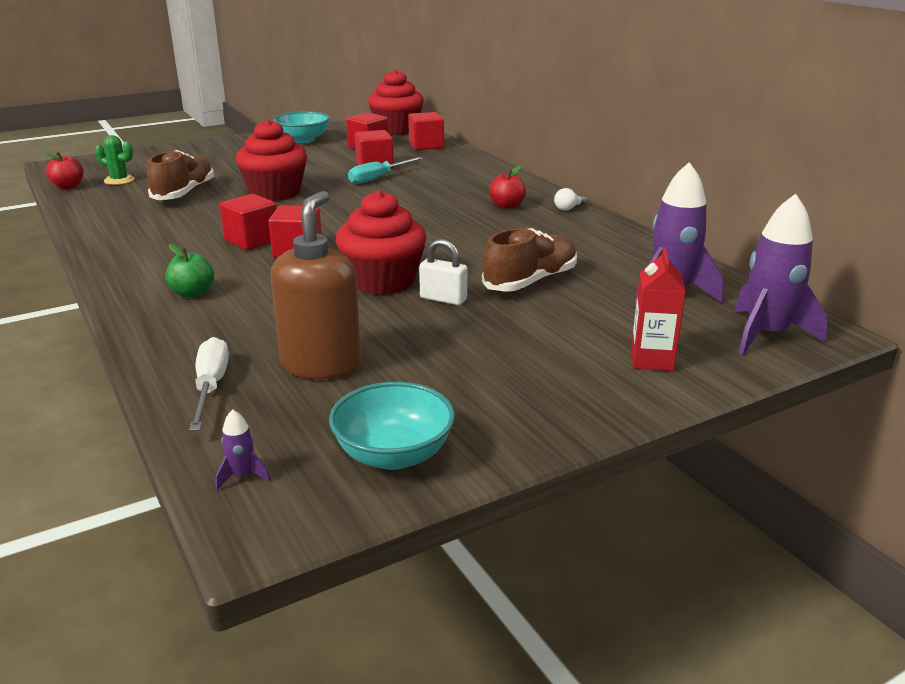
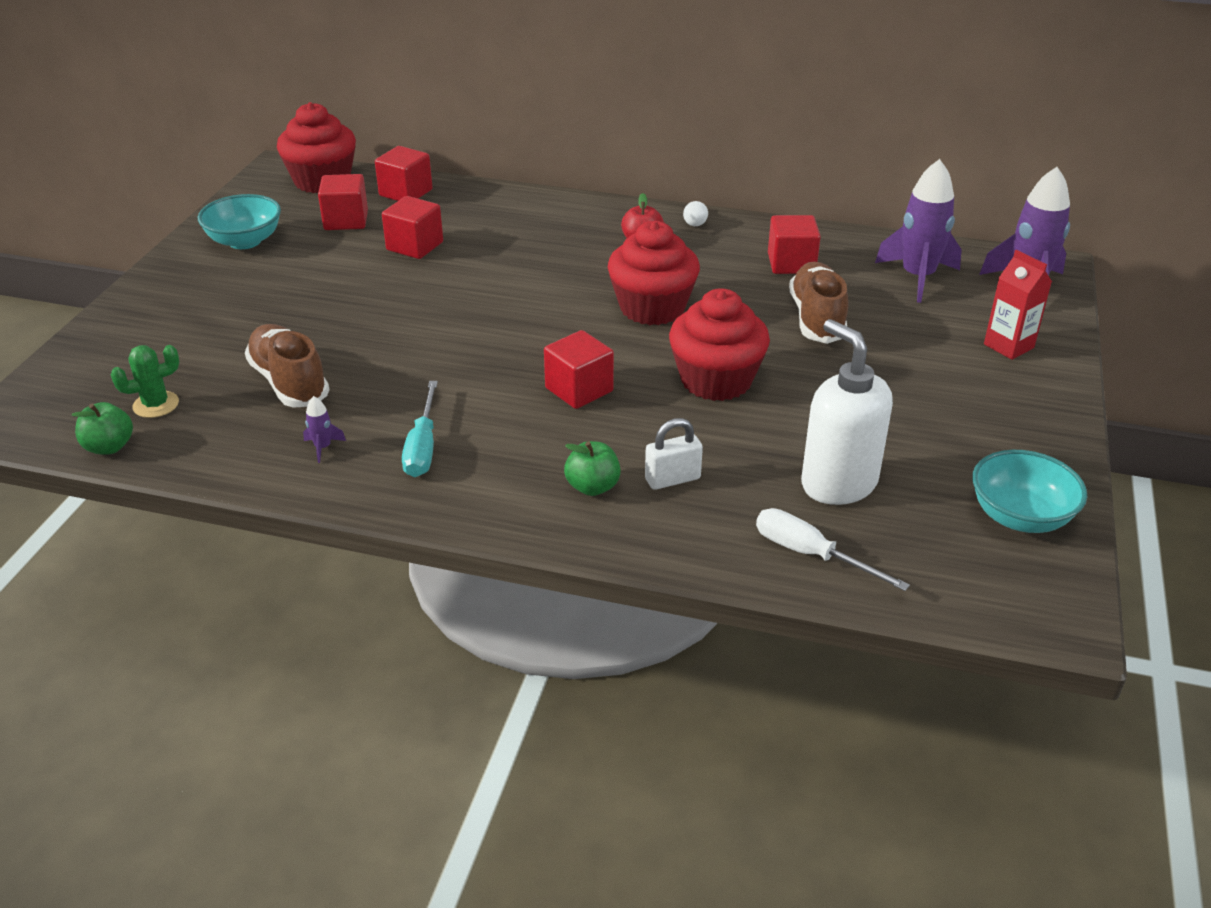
camera: 45 degrees left, 10 degrees up
red apple [43,152,84,189] -> green apple [72,402,133,455]
purple rocket [215,409,271,490] -> purple rocket moved to [303,396,346,463]
red cube [220,194,277,250] -> red cube moved to [768,215,821,274]
red cupcake [236,119,307,201] -> red cupcake moved to [608,221,700,325]
brown soap dispenser [271,191,361,379] -> white soap dispenser [801,319,893,505]
turquoise screwdriver [348,157,423,184] -> turquoise screwdriver moved to [402,381,438,477]
white padlock [419,239,467,305] -> white padlock moved to [645,418,703,490]

